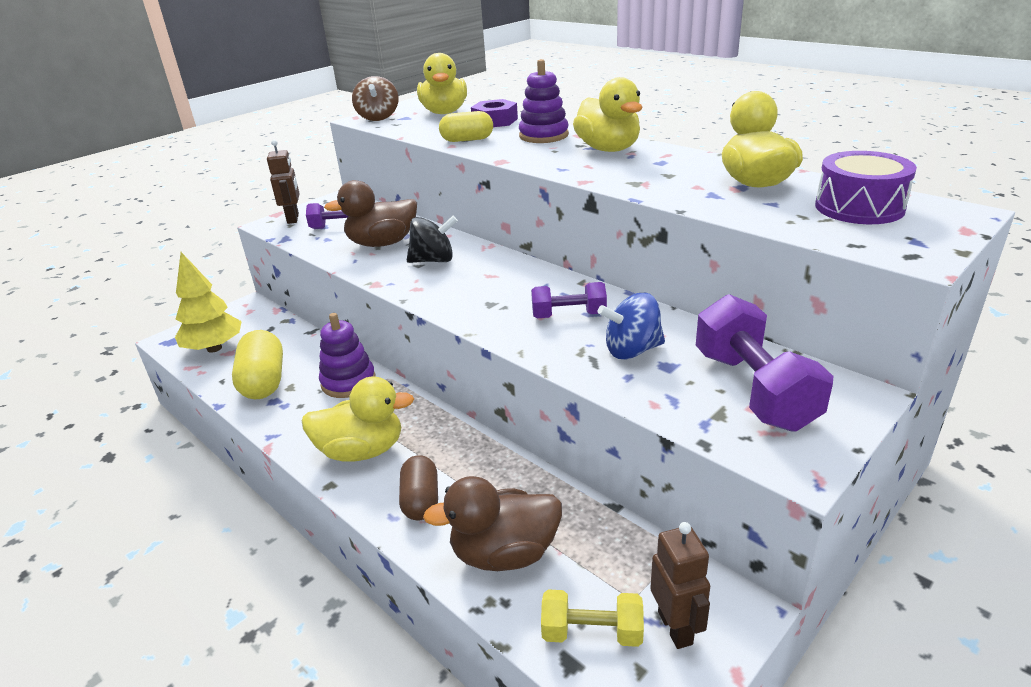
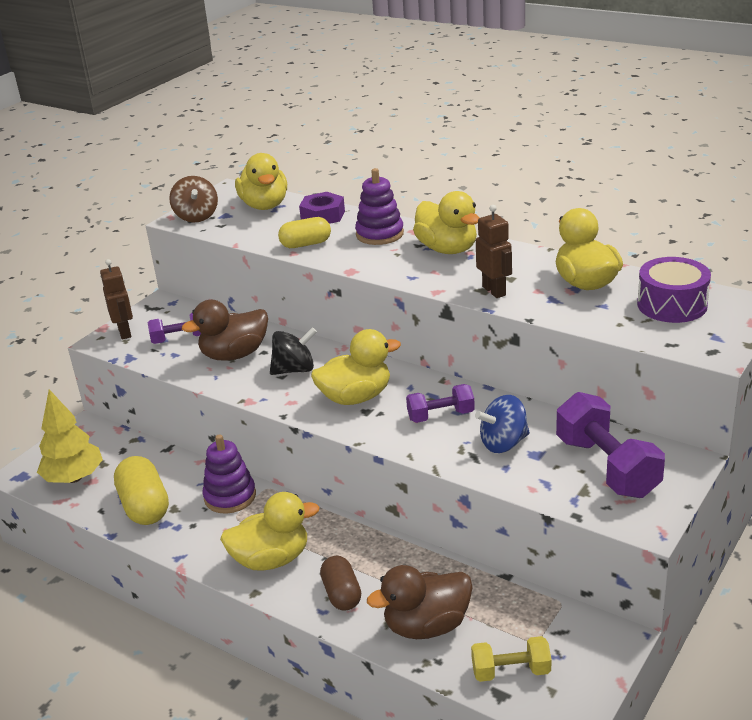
camera: 10 degrees left, 0 degrees up
brown robot [650,522,710,649] -> brown robot moved to [476,205,512,298]
none -> yellow duck [311,329,401,405]

